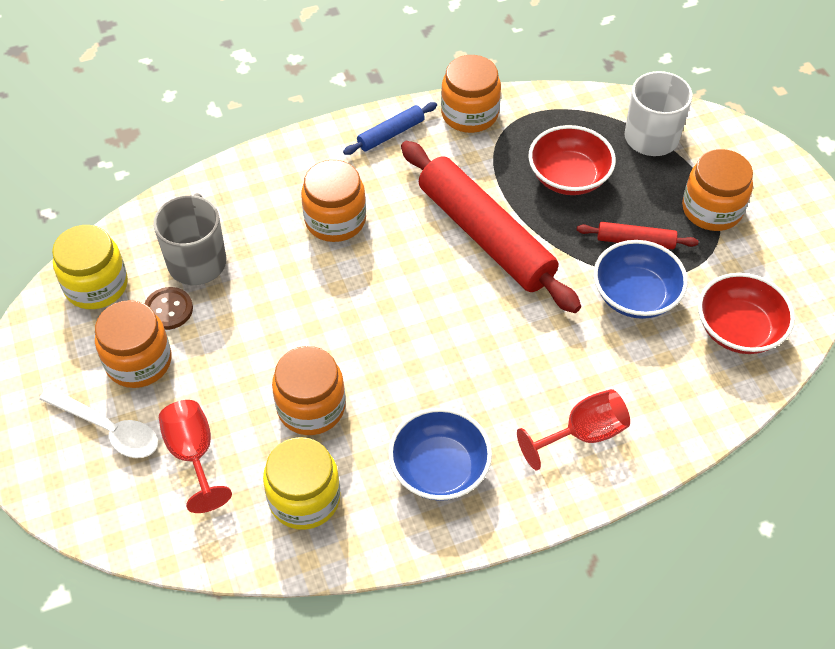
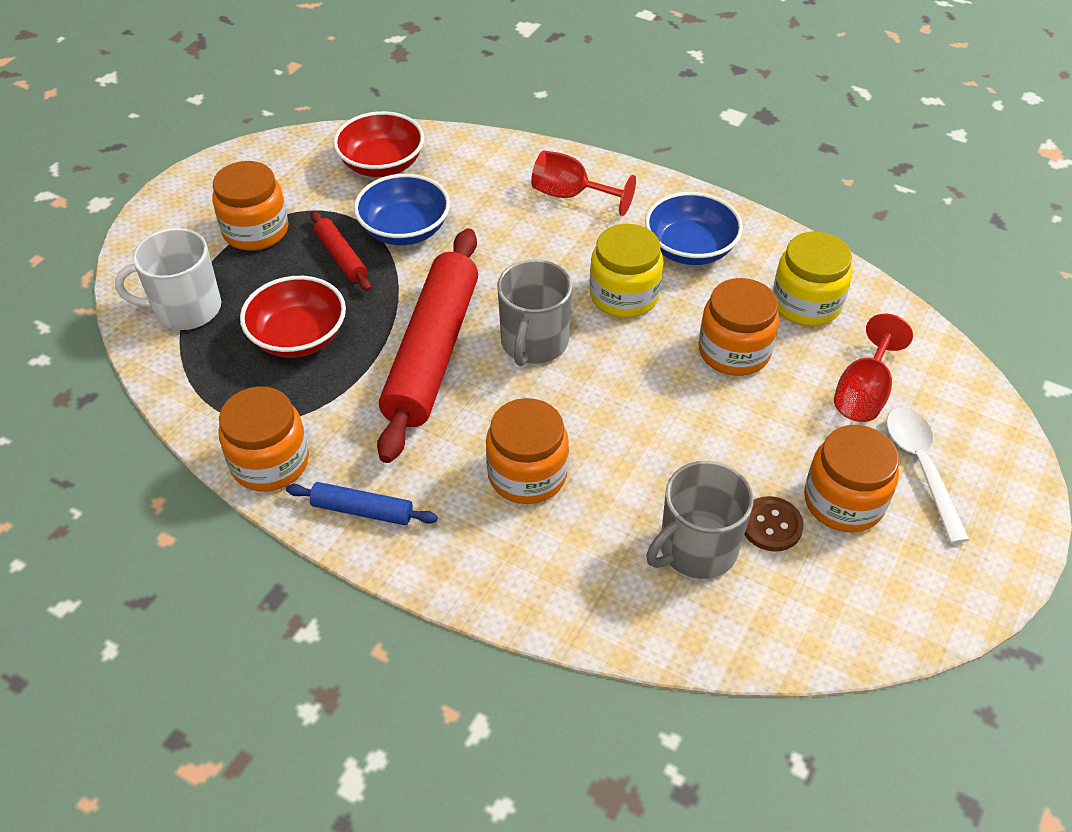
camera: 130 degrees left, 5 degrees down
yellow jar [52,225,128,309] -> yellow jar moved to [590,224,664,318]
none -> grey mug [497,259,572,366]

